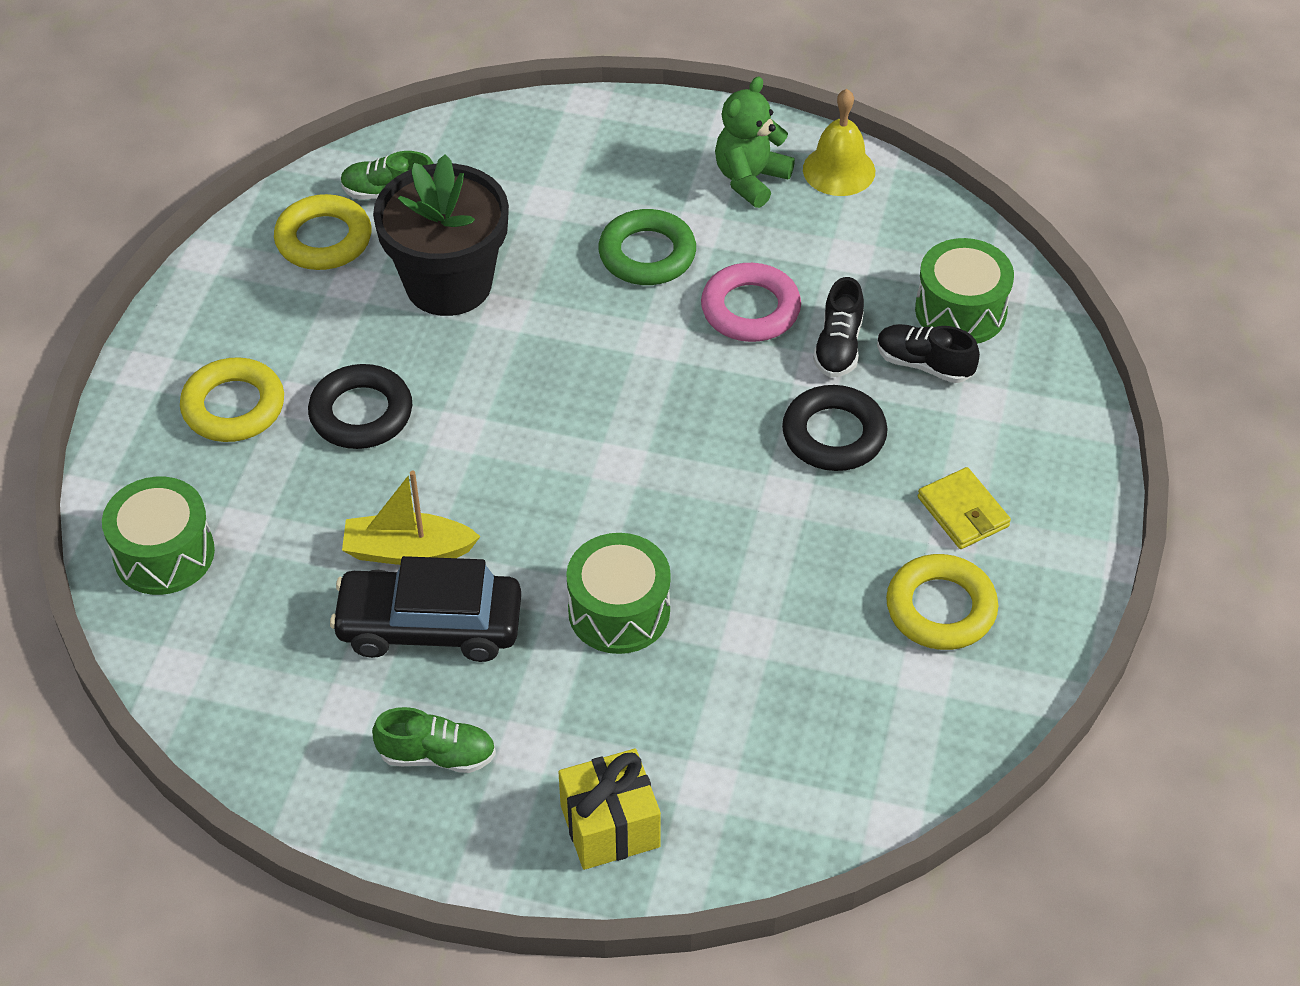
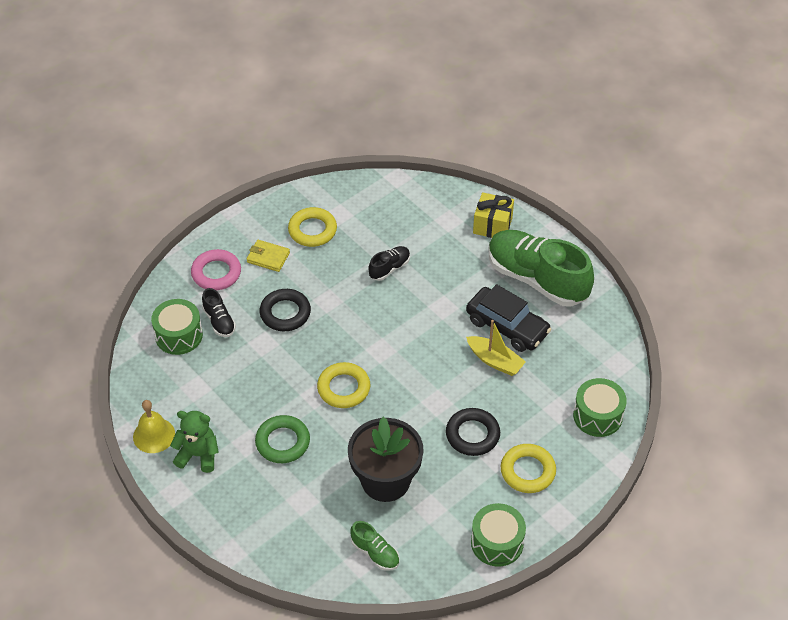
camera: 145 degrees left, 0 degrees up
yellow ring [274,194,371,270] -> yellow ring moved to [317,362,370,408]
green shoe [372,707,496,773] -> green shoe [488,230,594,306], size x2.28
green drum [566,533,671,654] -> green drum moved to [471,503,526,567]
pink ring [701,263,801,342] -> pink ring moved to [191,249,241,290]
green teddy bear [715,76,795,208] -> green teddy bear turned 150 degrees counterclockwise [170,411,219,473]
black shoe [813,277,864,378] -> black shoe moved to [368,246,410,281]
yellow wallet [918,467,1011,549] -> yellow wallet turned 75 degrees counterclockwise [246,240,290,272]

